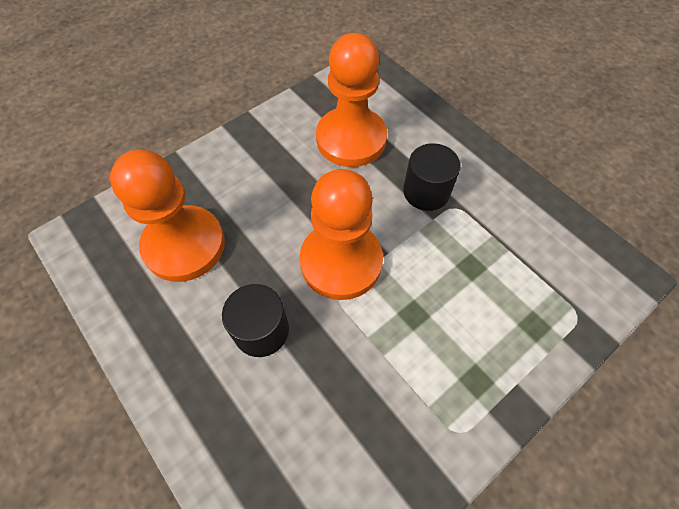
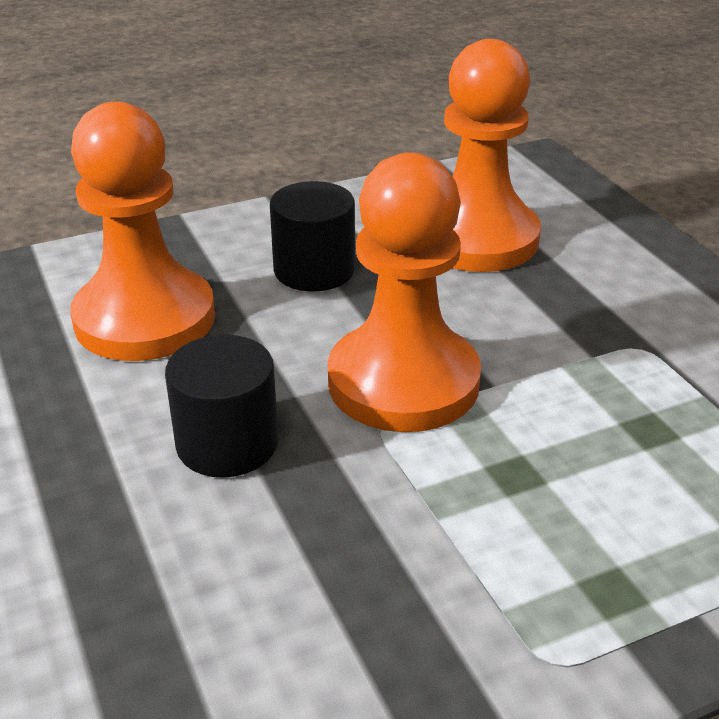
camera: 15 degrees right, 25 degrees down
black cylinder [403,143,461,211] -> black cylinder moved to [270,181,355,291]

